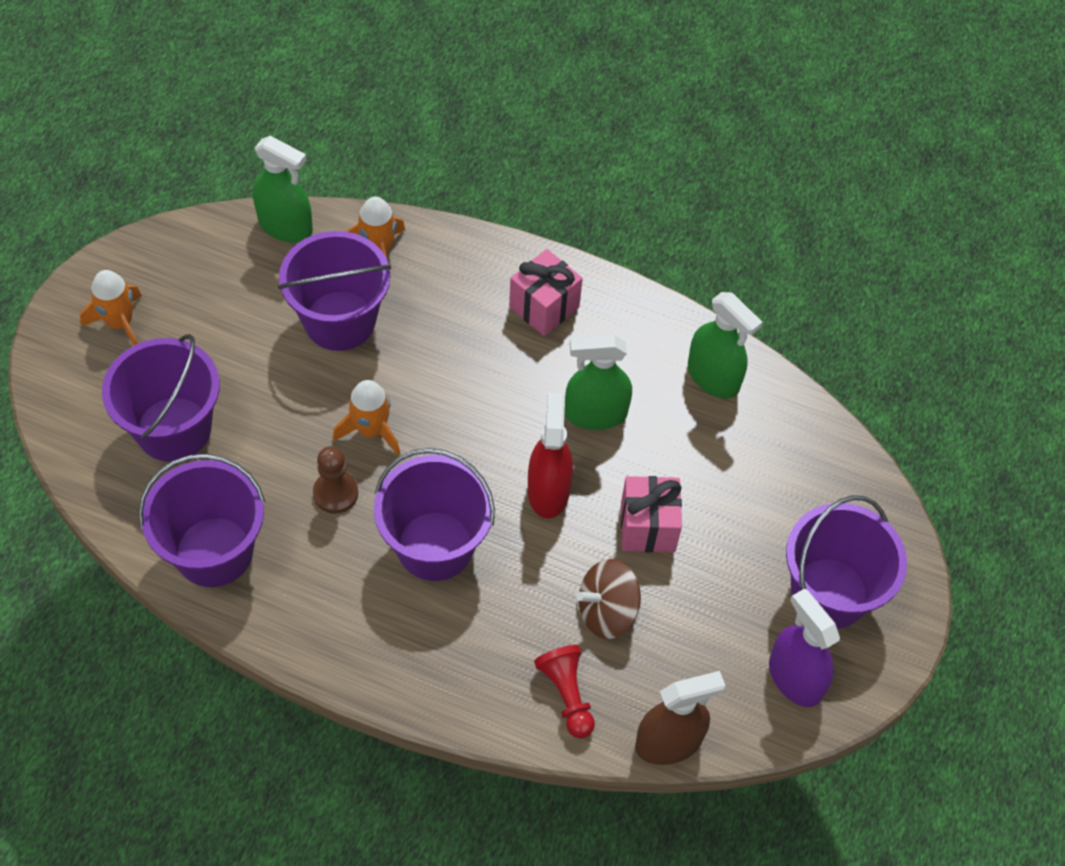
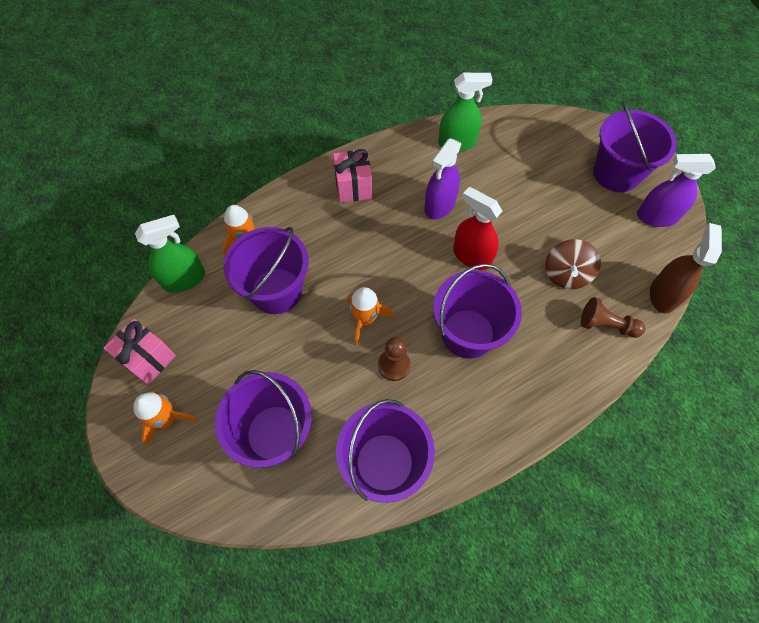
camera: 50 degrees left, 5 degrees up
red pawn [534,645,595,738] -> brown pawn [581,297,645,338]
green spray bottle [565,334,632,430] -> purple spray bottle [425,139,462,219]
pink gift [621,476,682,553] -> pink gift moved to [104,319,176,385]

